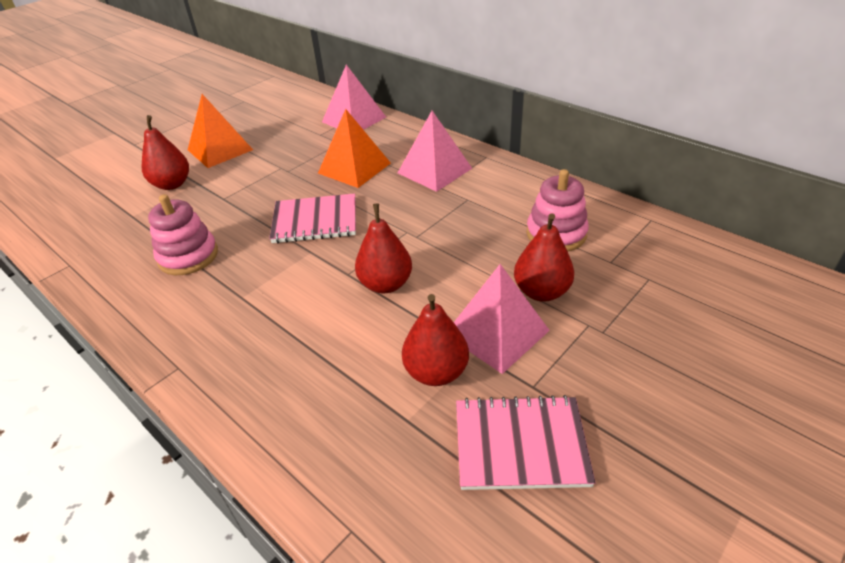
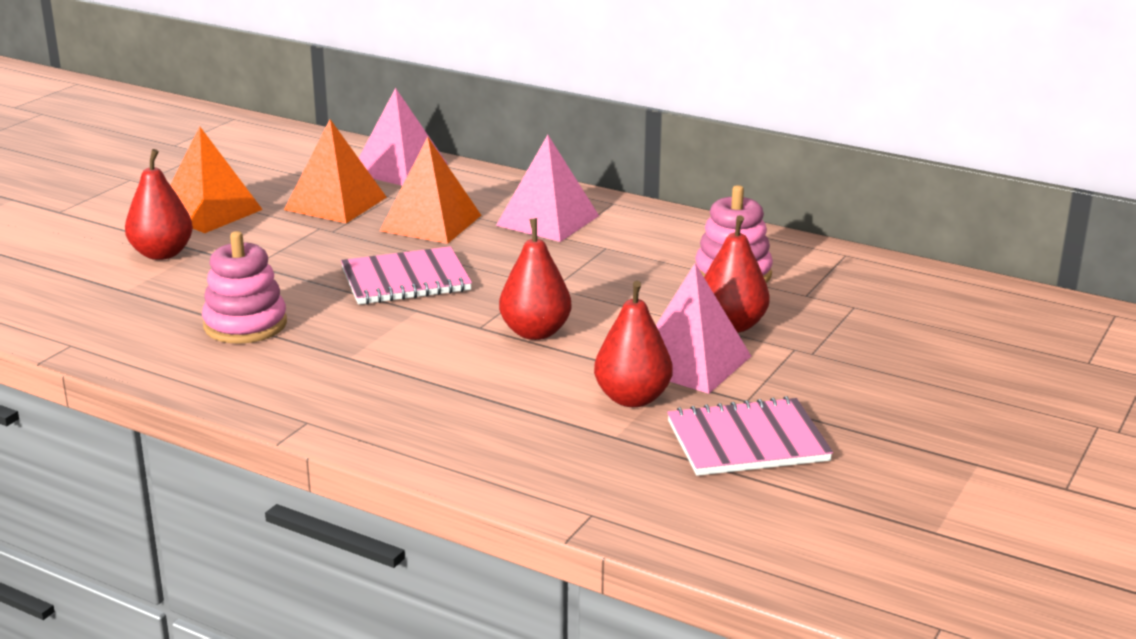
camera: 15 degrees left, 15 degrees down
none -> orange pyramid [284,119,387,223]

